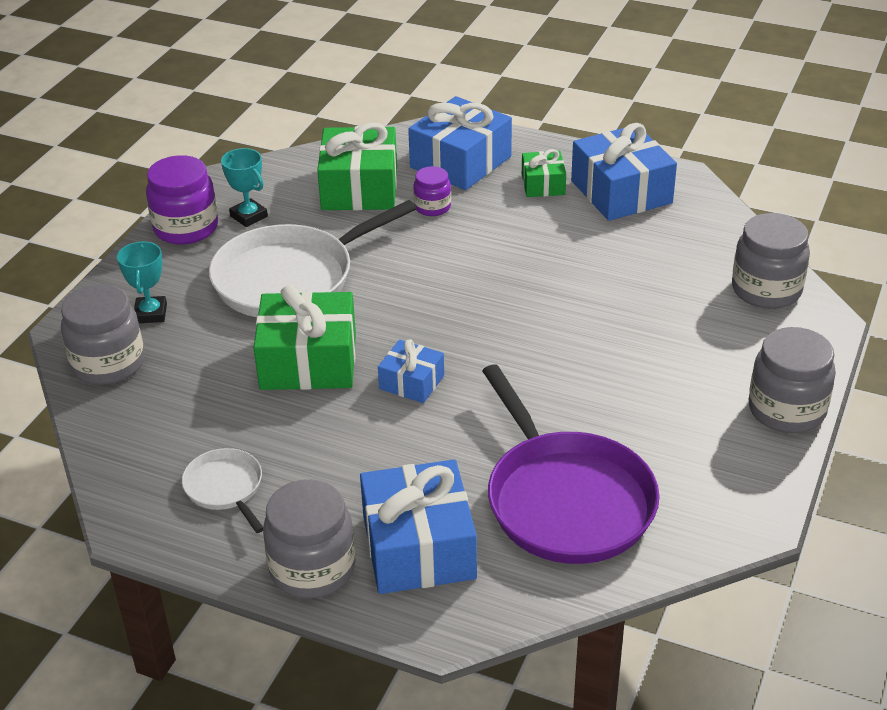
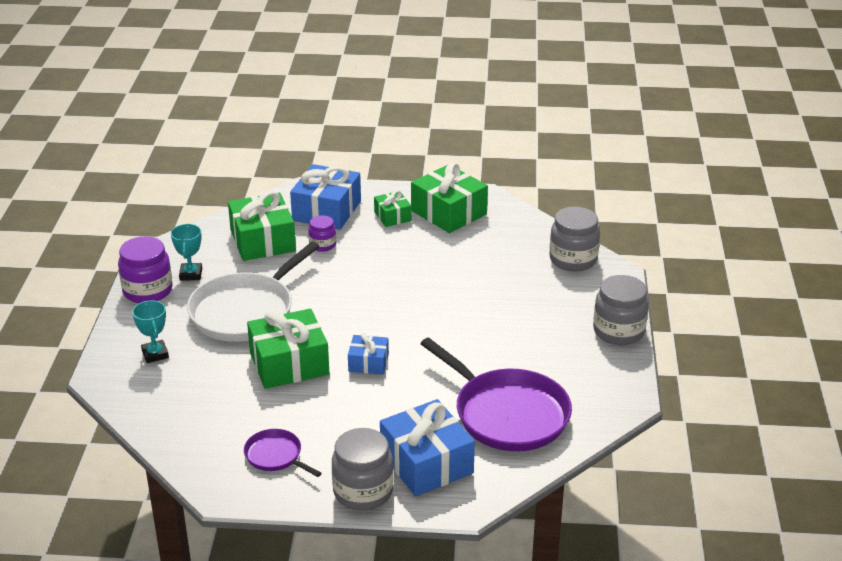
camera: 20 degrees left, 5 degrees down
grey jar [61,284,145,385] -> none
white pan [182,448,263,533] -> purple pan [244,429,322,477]
turquoise trophy [221,148,268,227] -> turquoise trophy turned 60 degrees clockwise [171,224,202,281]
blue gift [571,123,677,221] -> green gift [411,162,488,233]

